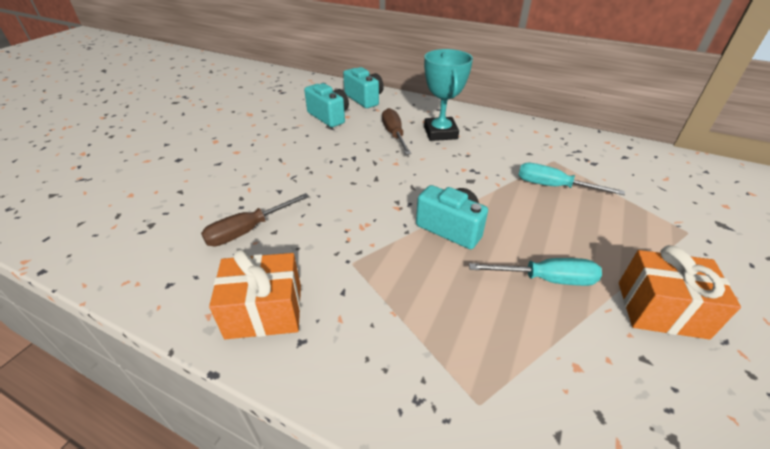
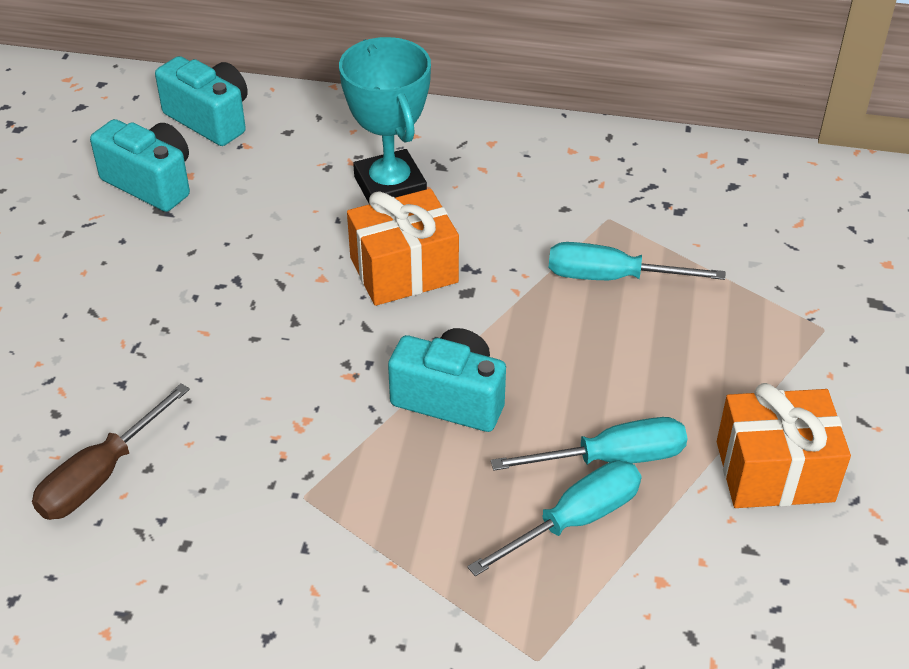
camera: 15 degrees left, 5 degrees up
orange gift [209,249,301,339] -> orange gift moved to [347,189,459,306]
brown screwdriver [382,108,411,155] -> none
none -> turquoise screwdriver [467,461,641,576]

